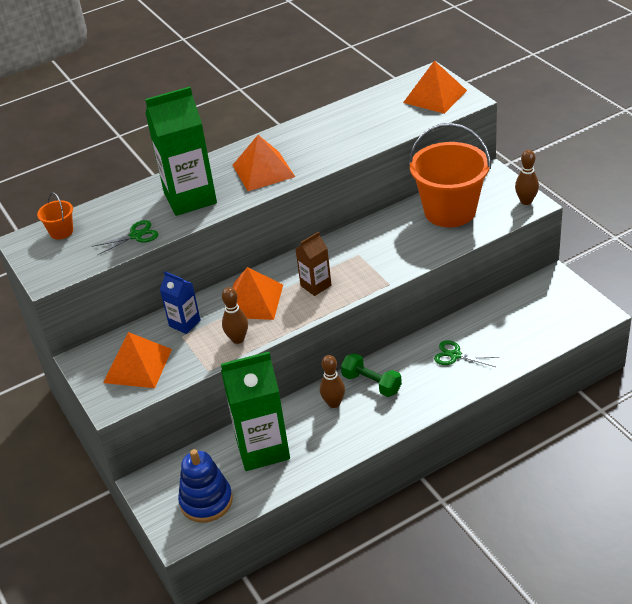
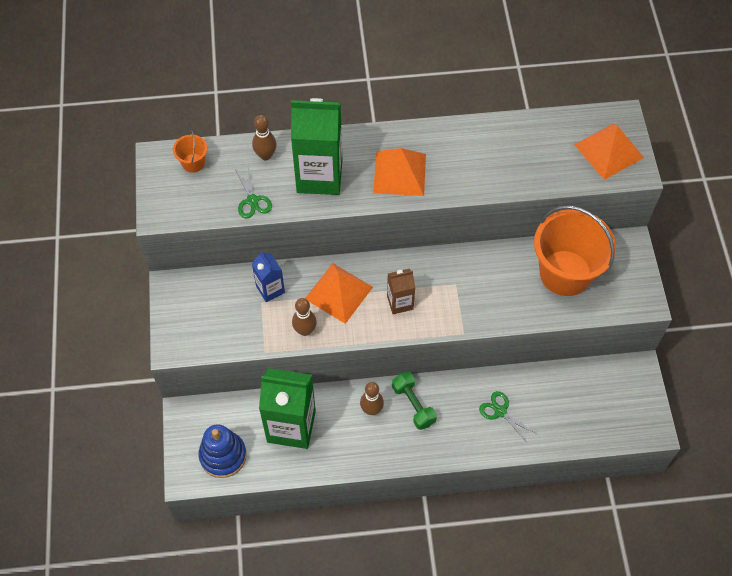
camera: 20 degrees right, 20 degrees up
green scissors [92,220,158,255] -> green scissors turned 75 degrees clockwise [235,165,272,219]
orange pyramid [103,332,172,388] -> none
brown bowling pin [515,150,539,205] -> brown bowling pin moved to [252,115,277,160]

